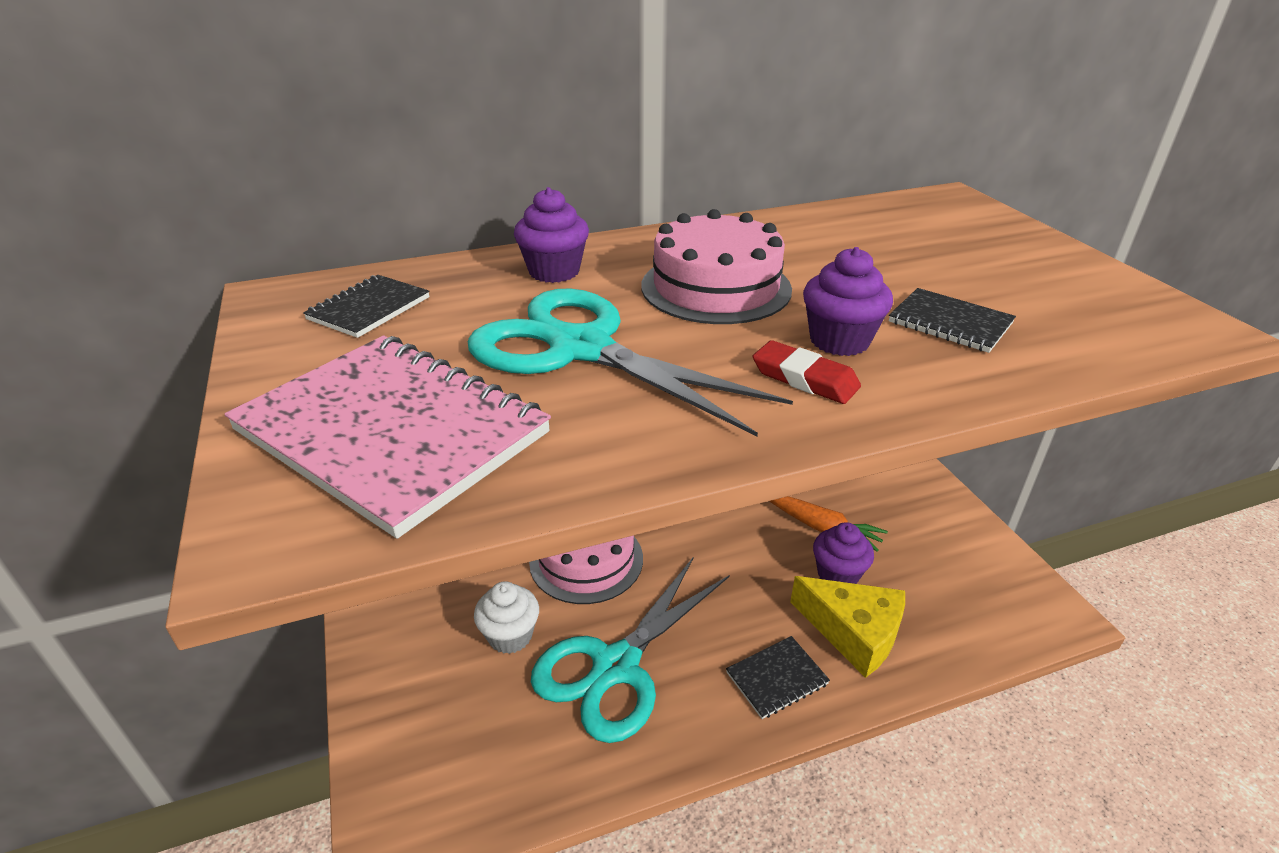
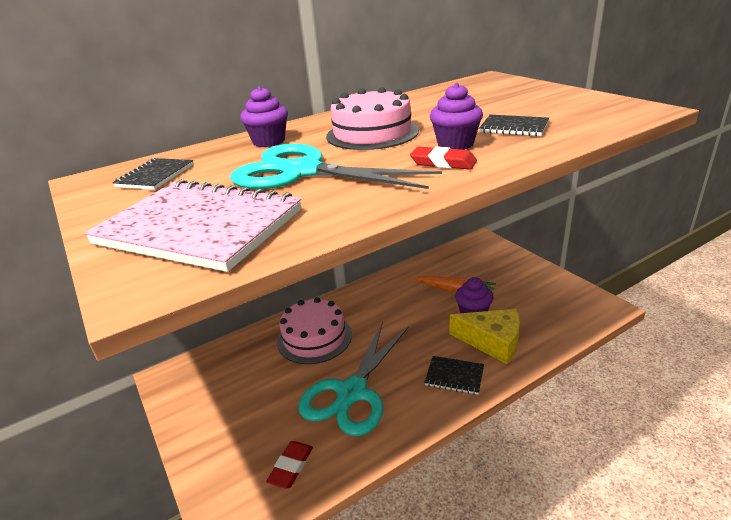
camera: 10 degrees left, 5 degrees down
white cupcake [474,581,539,654] -> none
black notebook [726,636,830,719] -> black notebook turned 60 degrees clockwise [424,356,484,395]
none -> red eraser [266,441,313,489]

